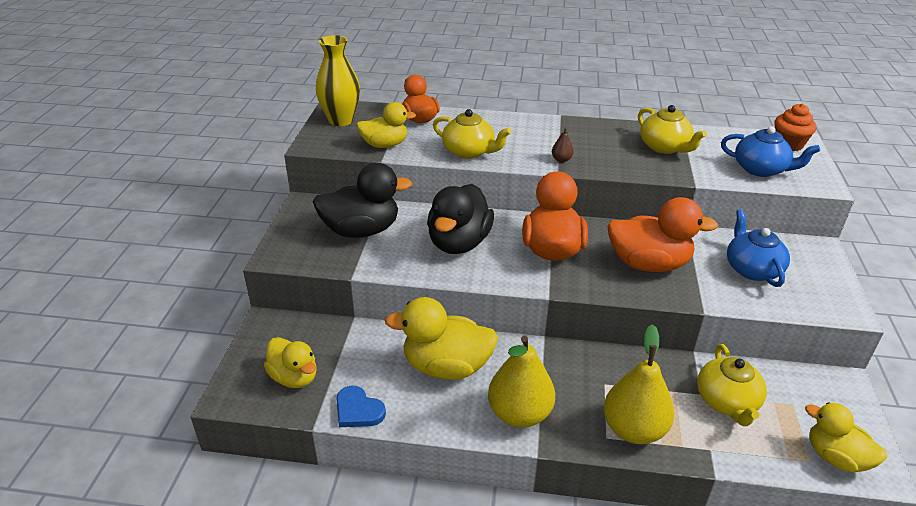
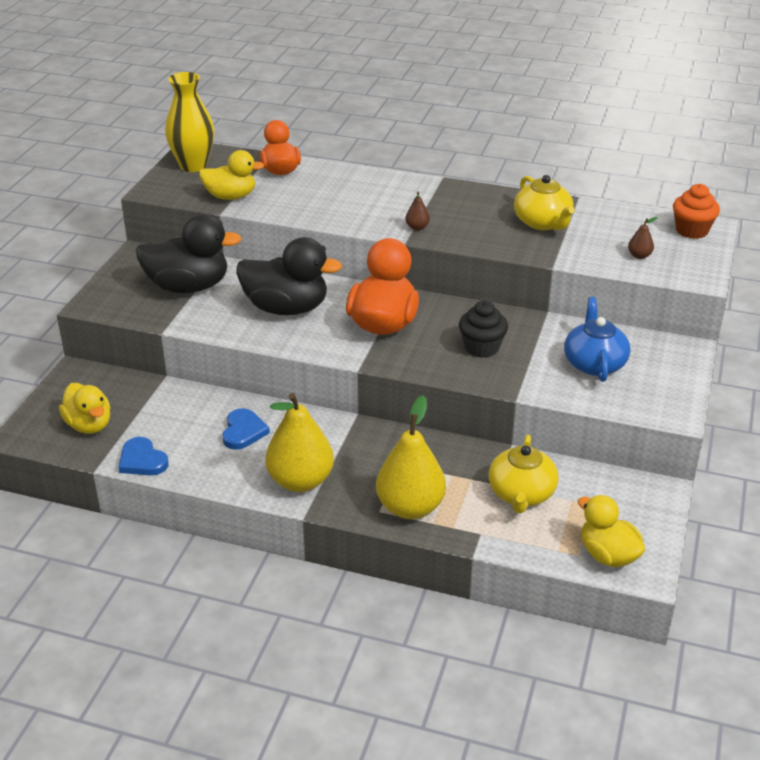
camera: 10 degrees right, 0 degrees up
yellow duck [385,297,498,380] -> blue heart [222,408,270,450]
black duck [427,184,494,254] -> black duck turned 105 degrees counterclockwise [236,237,342,315]
yellow teapot [433,109,511,159] -> none
orange duck [607,197,718,272] -> black cupcake [459,300,508,358]
blue teapot [721,126,820,177] -> brown pear [628,217,657,259]

